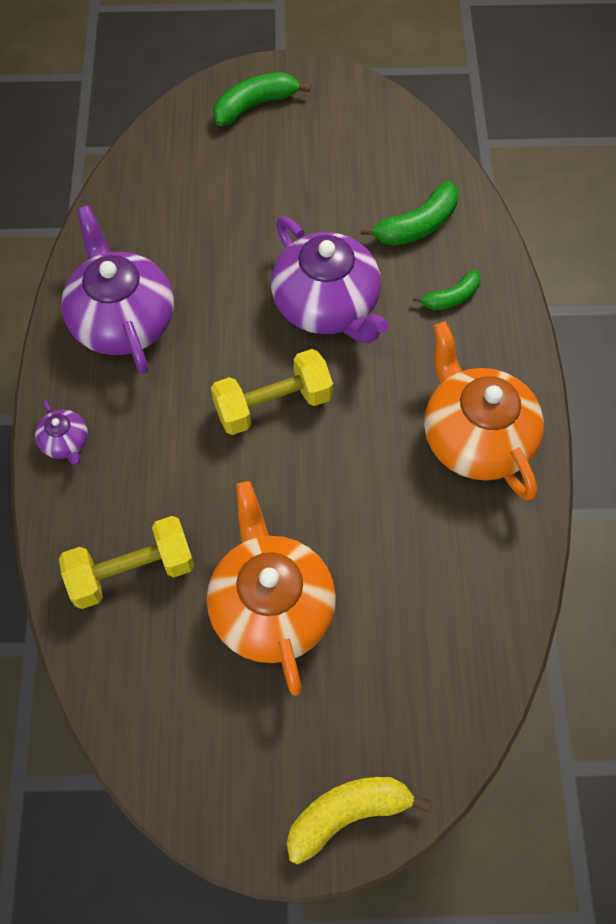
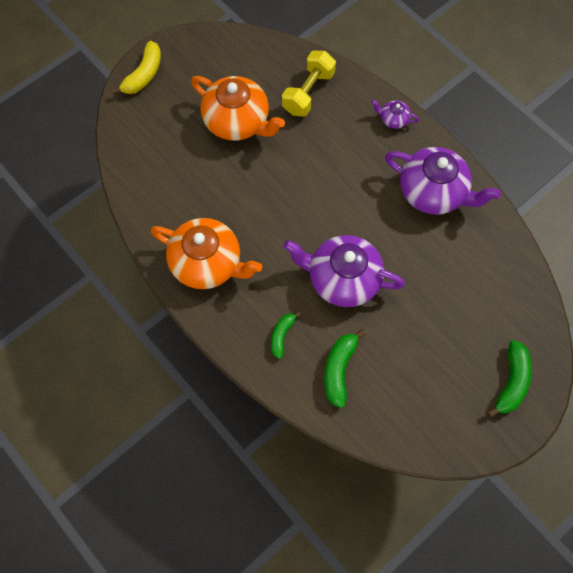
camera: 140 degrees right, 5 degrees up
yellow dumbbell [211,349,333,435] -> none

